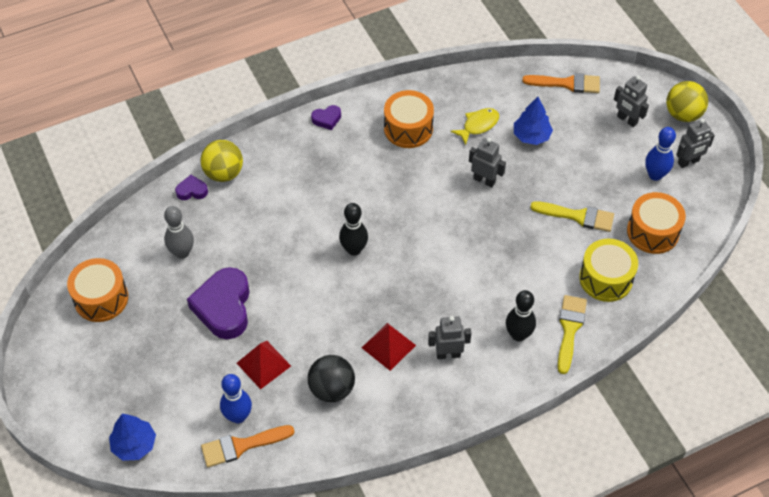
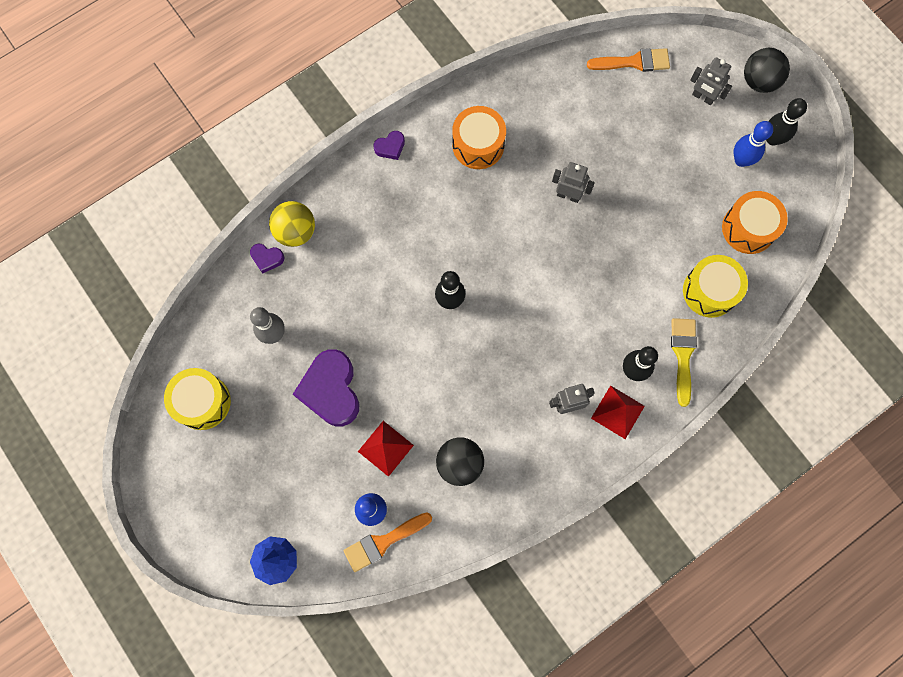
camera: 10 degrees left, 20 degrees up
orange drum [67,258,128,322] -> yellow drum [164,368,231,430]
purple heart [175,175,208,200] -> purple heart turned 150 degrees counterclockwise [250,244,284,274]
red pyramid [362,323,416,371] -> red pyramid moved to [591,385,645,439]
yellow fish [451,108,499,145] -> none
blue tree [514,97,553,145] -> none
yellow brush [530,201,614,232] -> none
yellow ball [666,81,708,122] -> black ball [744,48,790,93]
grey robot [676,119,715,168] -> black bowling pin [766,98,807,145]

